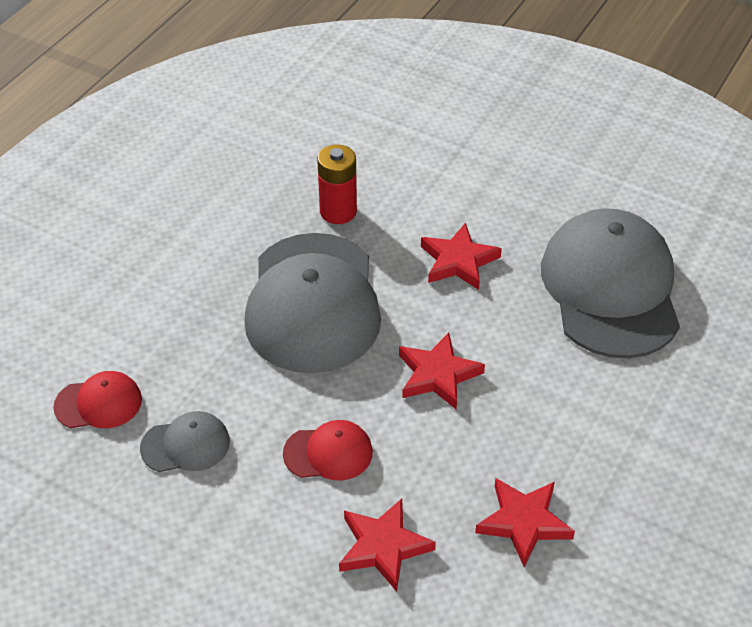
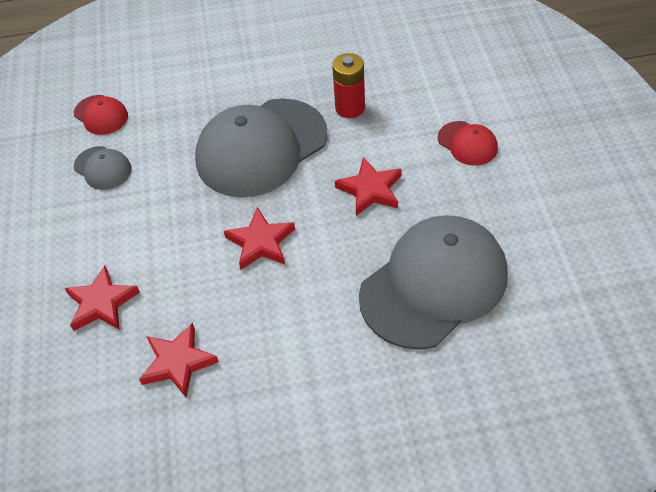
camera: 55 degrees right, 5 degrees up
red cap [283,420,373,480] -> red cap moved to [438,121,498,166]

